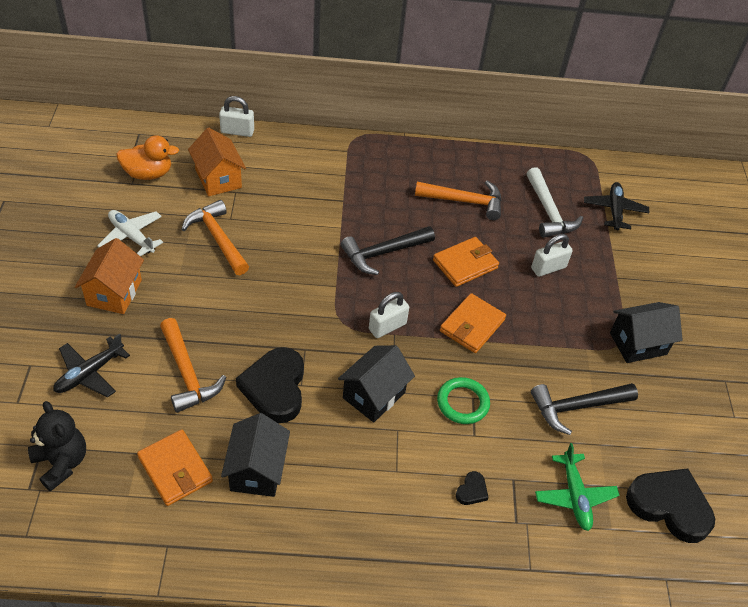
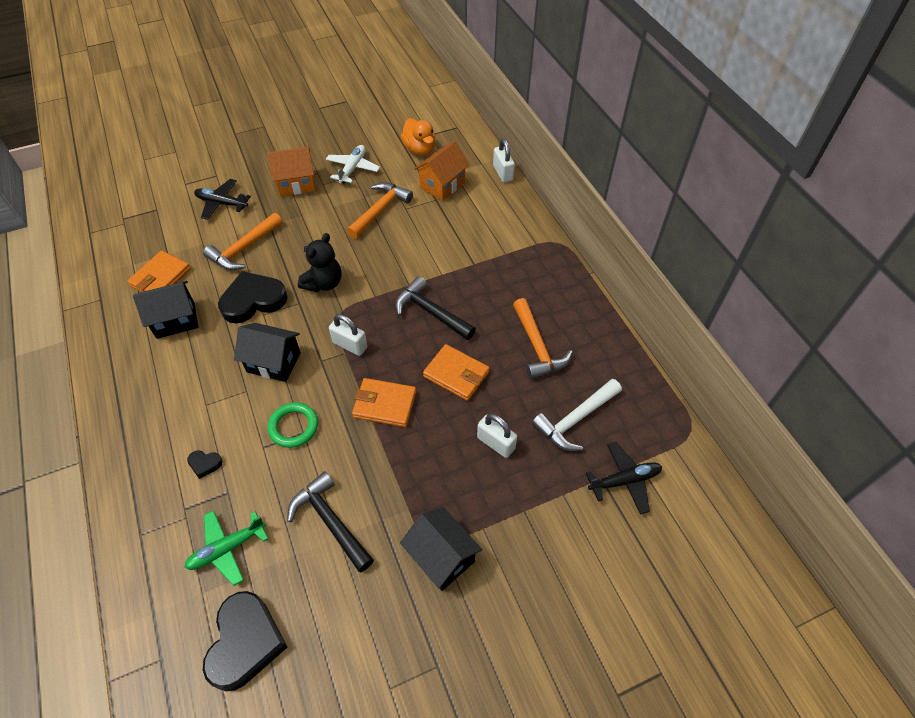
camera: 70 degrees right, 5 degrees up
black teddy bear [28,401,86,491] -> black teddy bear moved to [298,233,341,292]

